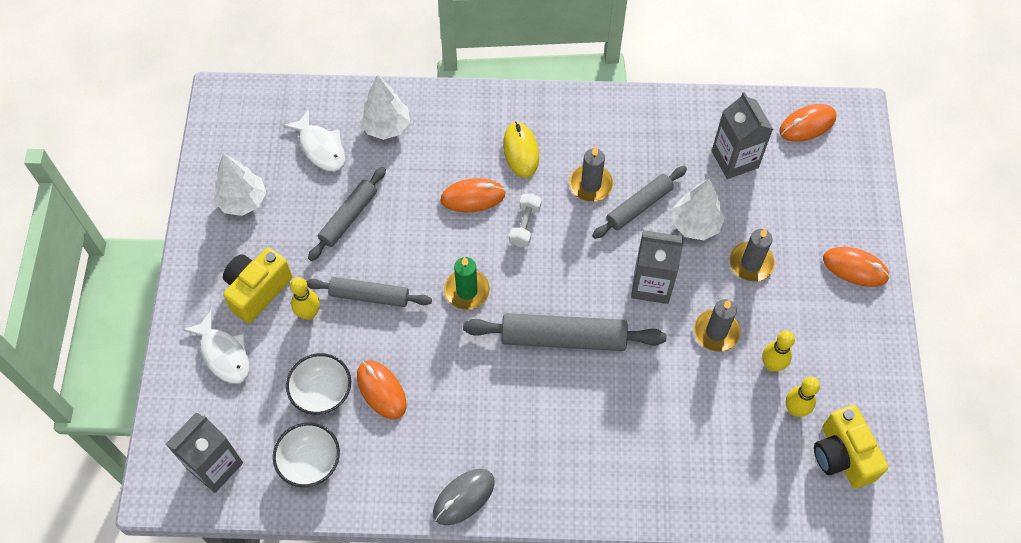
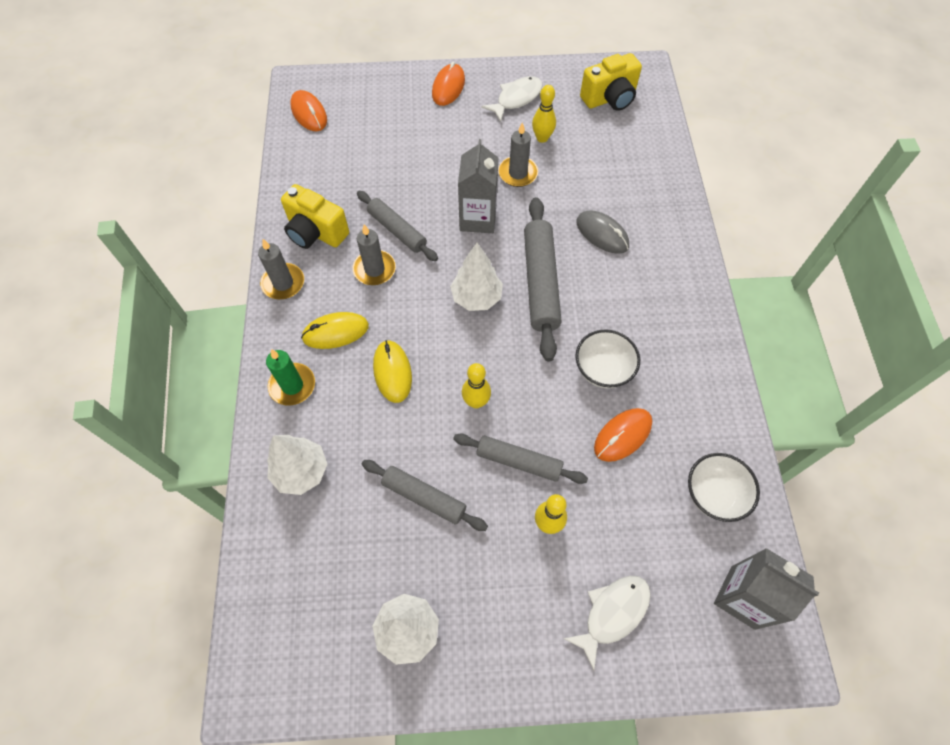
camera: 95 degrees left, 0 degrees up
yellow camera [223,247,292,323] -> yellow camera moved to [281,184,349,249]
white fish [283,109,346,171] -> white fish moved to [481,76,543,122]
white bowl [286,353,351,415] -> white bowl moved to [575,330,640,389]
grey rolling pin [306,277,432,307] -> grey rolling pin turned 75 degrees counterclockwise [453,434,588,484]
grey mouse [433,469,495,525] -> grey mouse moved to [576,210,629,254]
orange mouse [440,178,506,212] -> yellow mouse [373,340,412,403]
green candle [444,257,490,310] -> green candle moved to [266,349,315,405]
white dumbbell [509,194,542,247] -> none
white tree [672,178,725,240] -> white tree moved to [450,243,503,311]
grey carton [712,92,773,179] -> none
grey candle [729,228,775,282] -> grey candle moved to [258,239,304,299]
yellow bowling pin [786,377,820,417] -> yellow bowling pin moved to [462,363,491,409]

